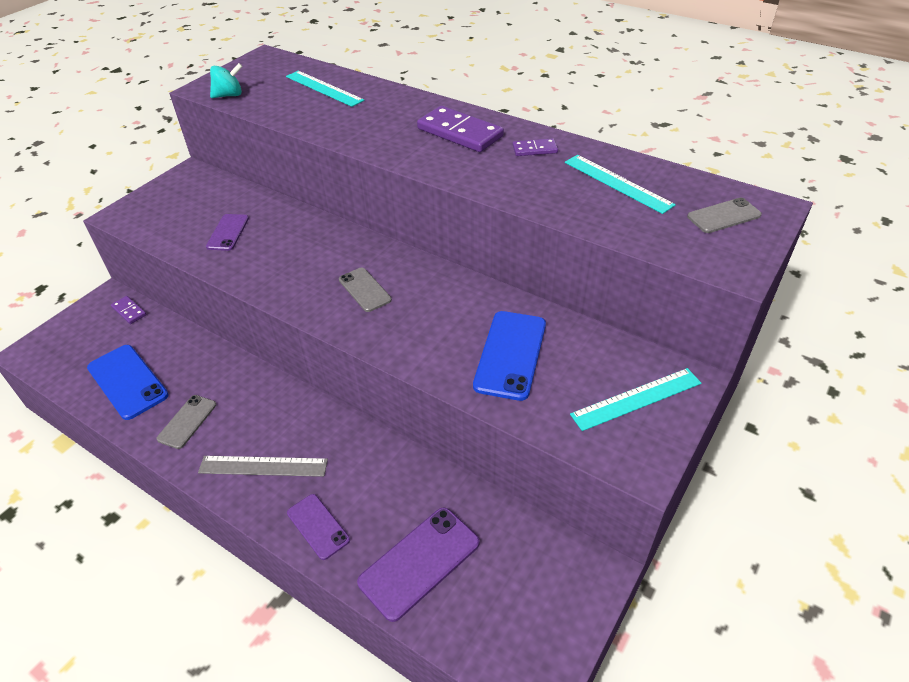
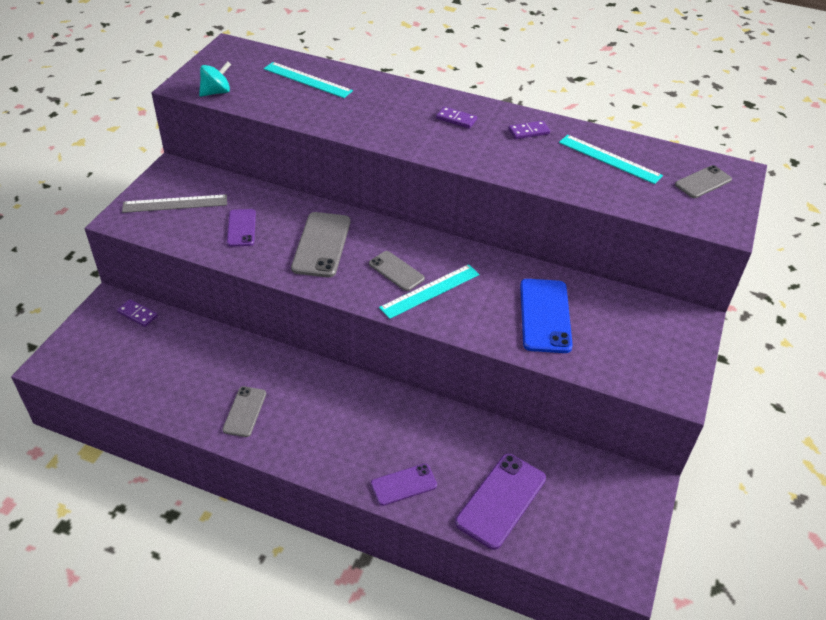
camera: 15 degrees left, 0 degrees up
blue phone [87,345,169,420] -> none
grey ruler [198,456,328,477] -> grey ruler moved to [122,194,227,213]
purple phone [287,494,350,560] -> purple phone turned 60 degrees counterclockwise [371,464,437,506]
purple domino [417,106,504,152] -> purple domino [436,106,477,129], size x0.51
turquoise ruler [570,368,701,431] -> turquoise ruler moved to [379,264,480,319]
none -> grey phone [291,212,350,278]

